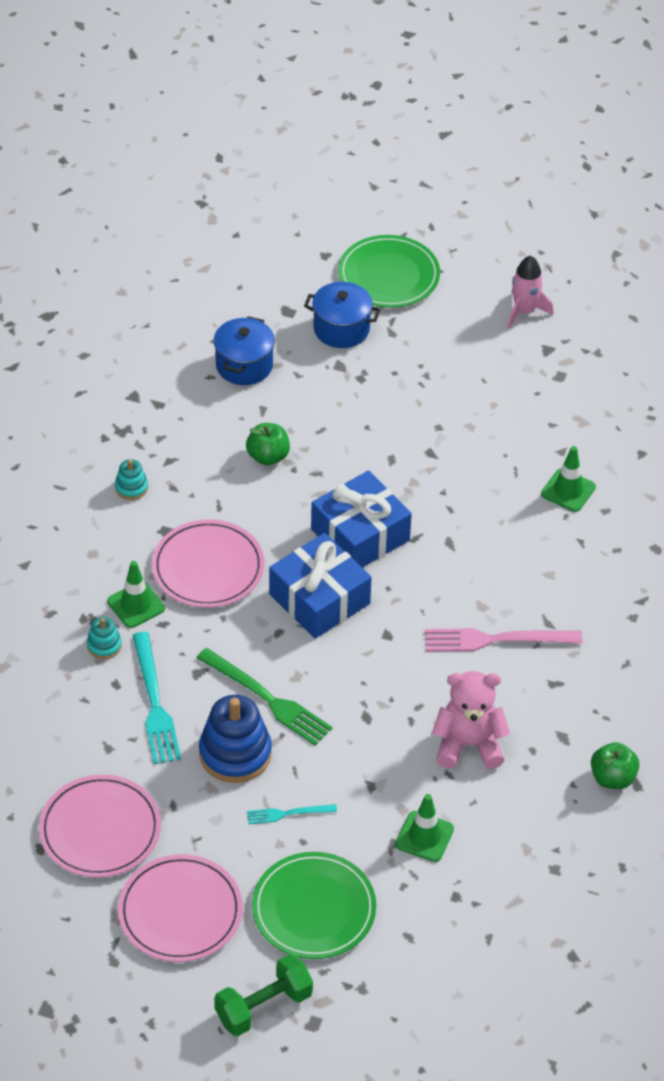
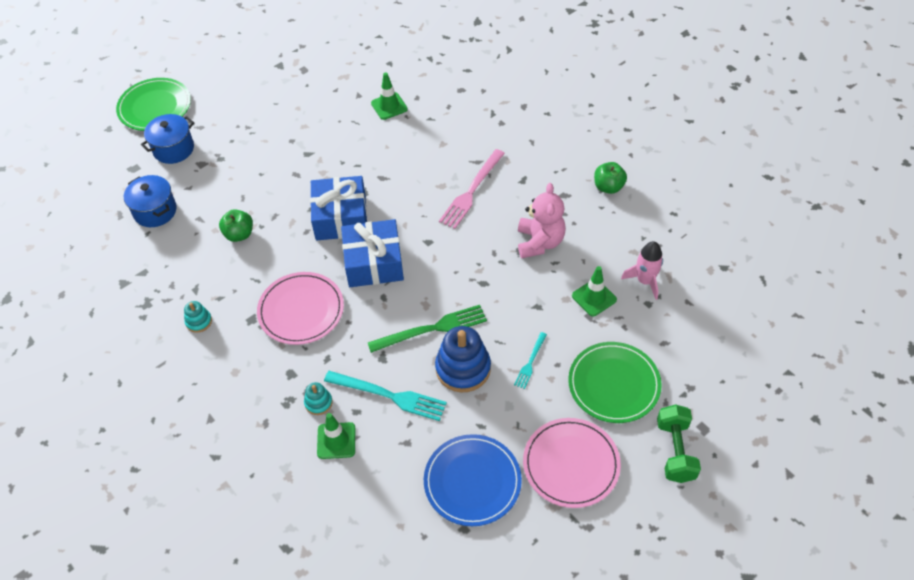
camera: 55 degrees left, 5 degrees up
pink plate [39,775,161,878] -> blue plate [424,434,522,526]
green traffic cone [107,561,165,628] -> green traffic cone moved to [317,413,355,459]
pink teddy bear [432,671,510,769] -> pink teddy bear turned 150 degrees clockwise [518,183,566,258]
pink rocket [508,255,553,328] -> pink rocket moved to [621,241,663,300]

